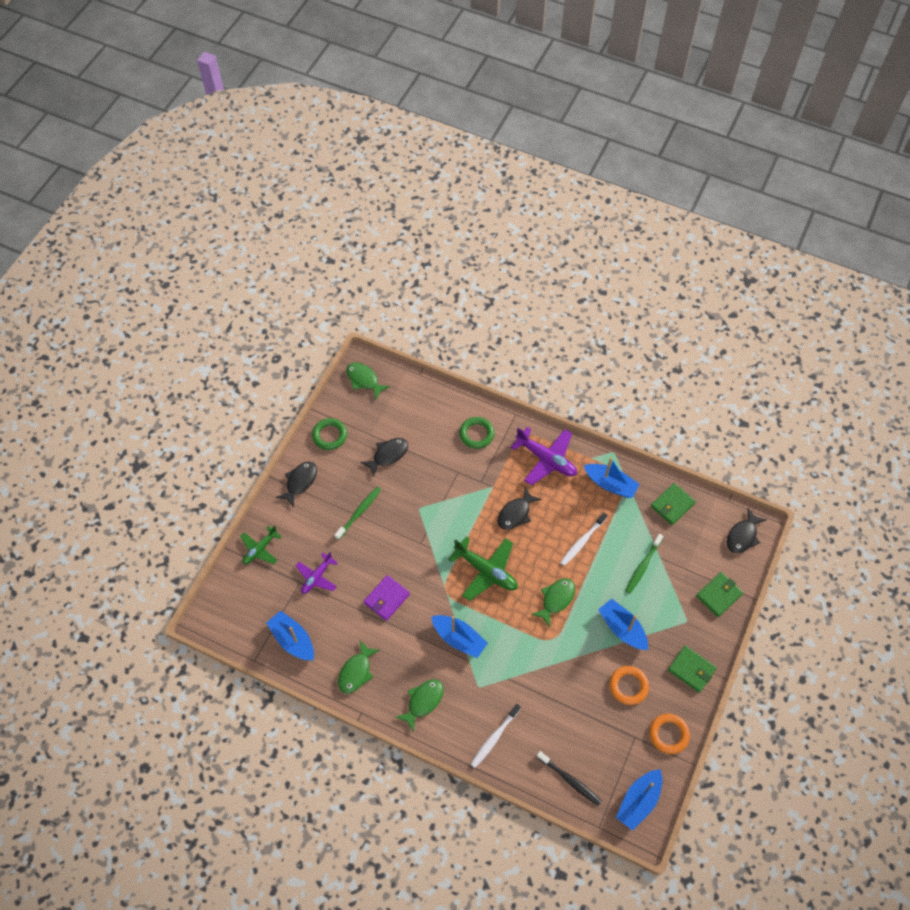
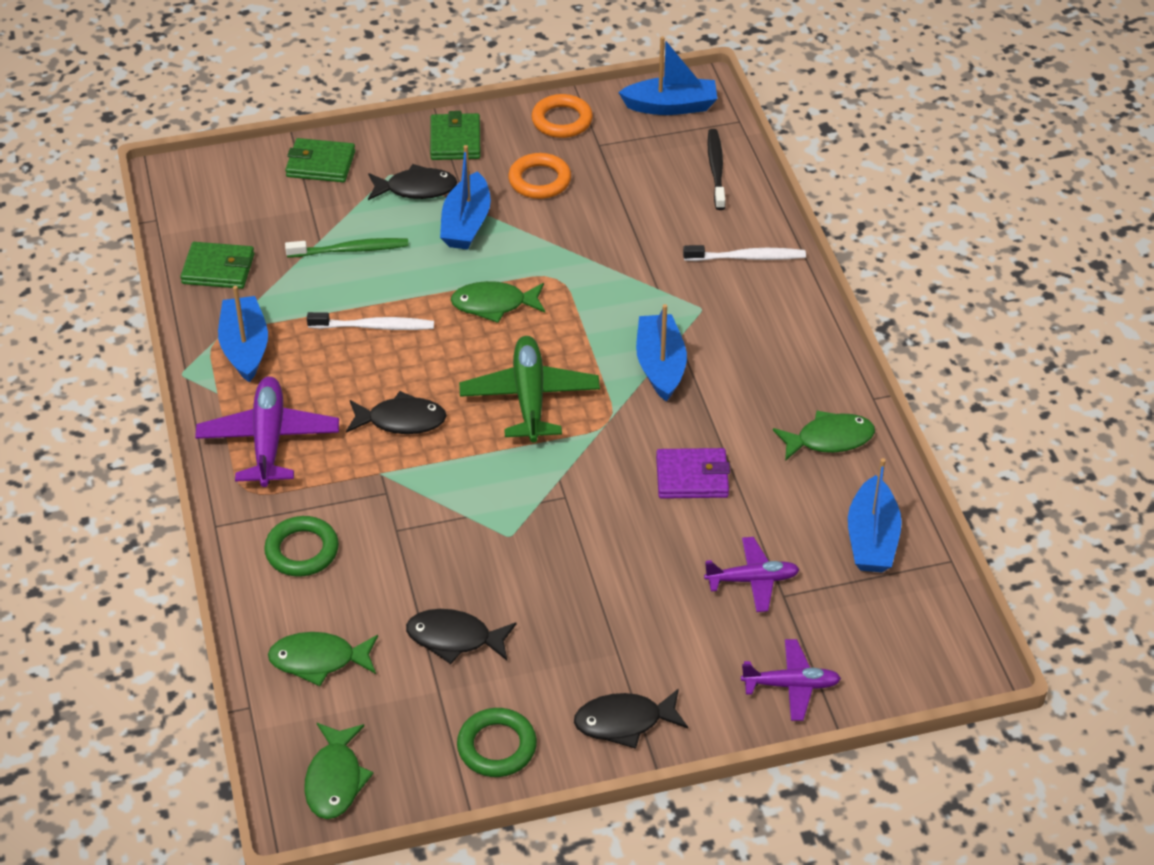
camera: 130 degrees left, 15 degrees down
green plane [240,526,282,565] -> purple plane [741,639,841,721]
green toothbrush [334,487,381,540] -> none
green fish [395,680,444,733] -> green fish moved to [268,632,378,686]
black fish [727,508,767,553] -> black fish moved to [368,164,457,200]

